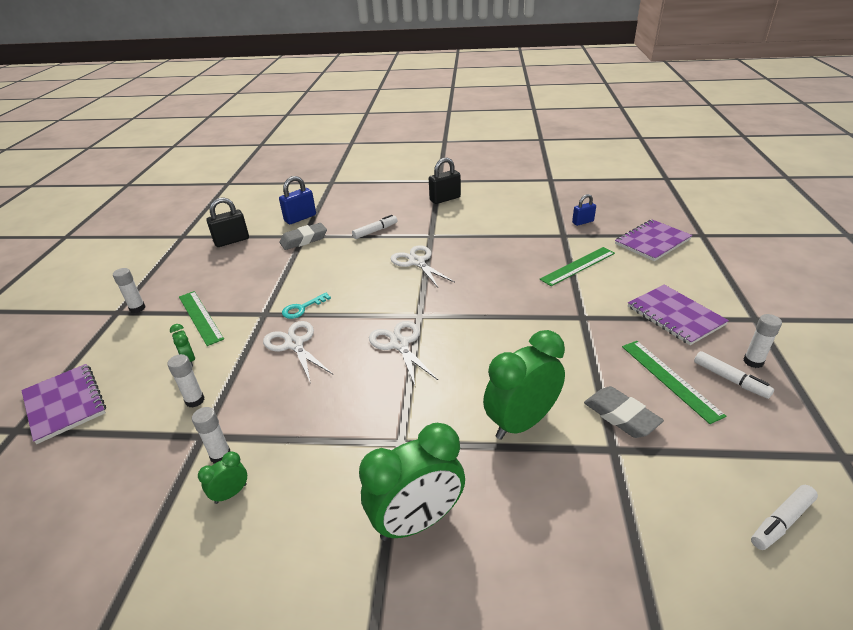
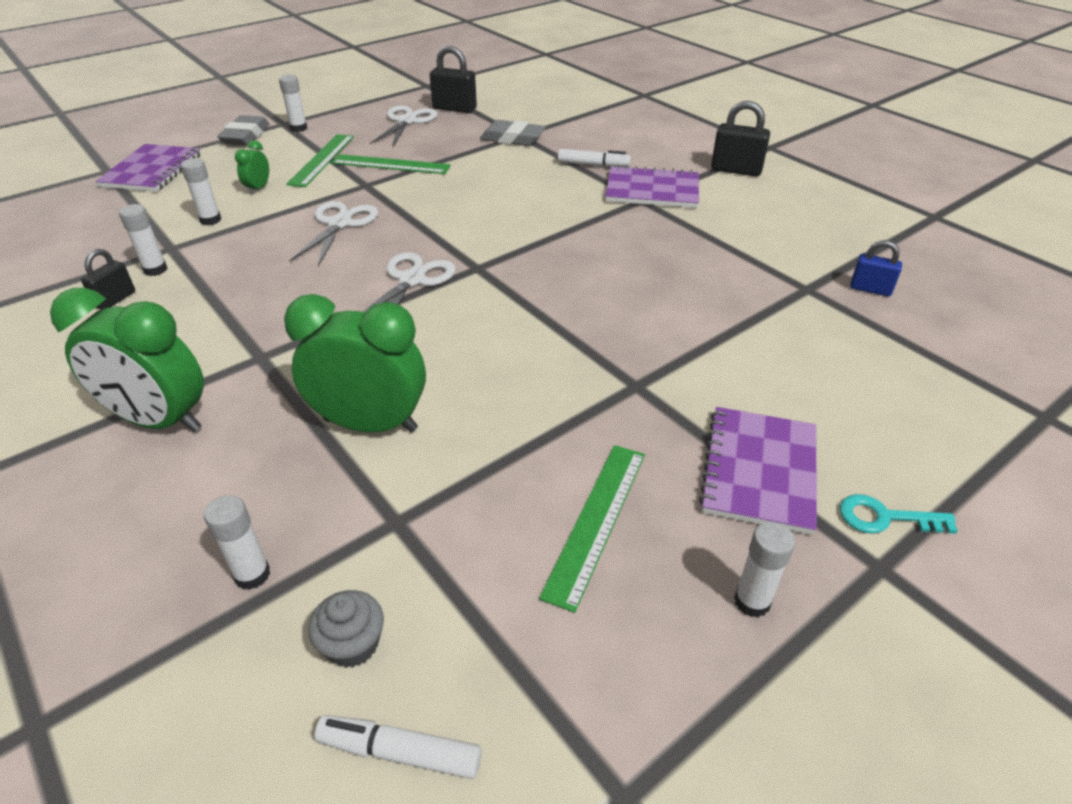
camera: 45 degrees right, 5 degrees up
green clock [198,452,247,504] -> black padlock [81,249,135,310]
blue padlock [279,176,316,224] -> none
turquoise key [282,292,331,319] -> turquoise key moved to [840,494,958,534]
white scissors [390,245,455,288] -> white scissors moved to [370,105,437,148]
green ruler [540,247,615,286] -> green ruler moved to [332,154,451,174]
grey eraser [584,386,664,438] -> grey eraser moved to [217,115,269,145]
purple notebook [615,219,693,261] -> purple notebook moved to [605,165,699,208]
white marker [694,351,774,399] -> none
none -> white glue stick [204,495,270,590]
none -> grey cupcake [308,590,384,668]

